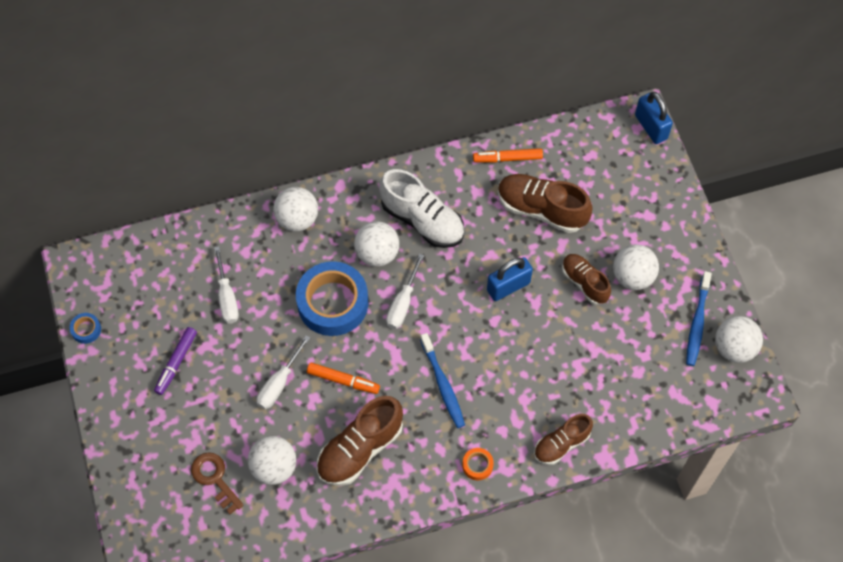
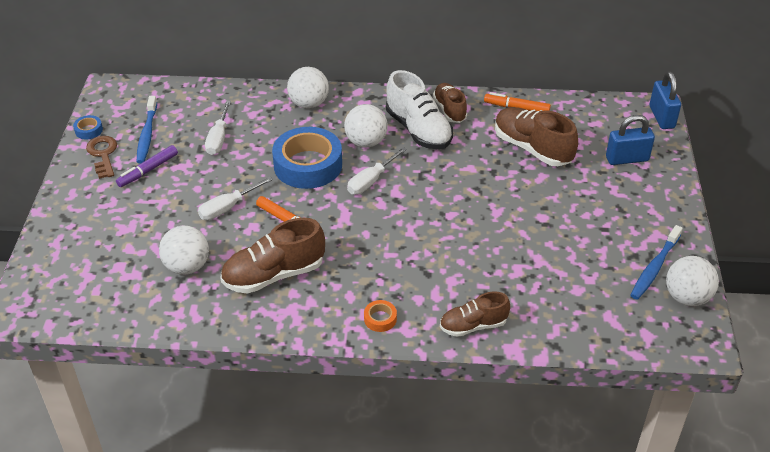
camera: 20 degrees right, 20 degrees down
brown key [191,452,244,514] -> brown key moved to [86,136,117,179]
blue toothbrush [420,333,465,428] -> blue toothbrush moved to [137,96,157,164]
blue padlock [487,257,533,301] -> blue padlock moved to [606,115,655,165]
brown shoe [562,254,611,305] -> brown shoe moved to [433,83,467,123]
white ball [613,244,659,290] -> none

